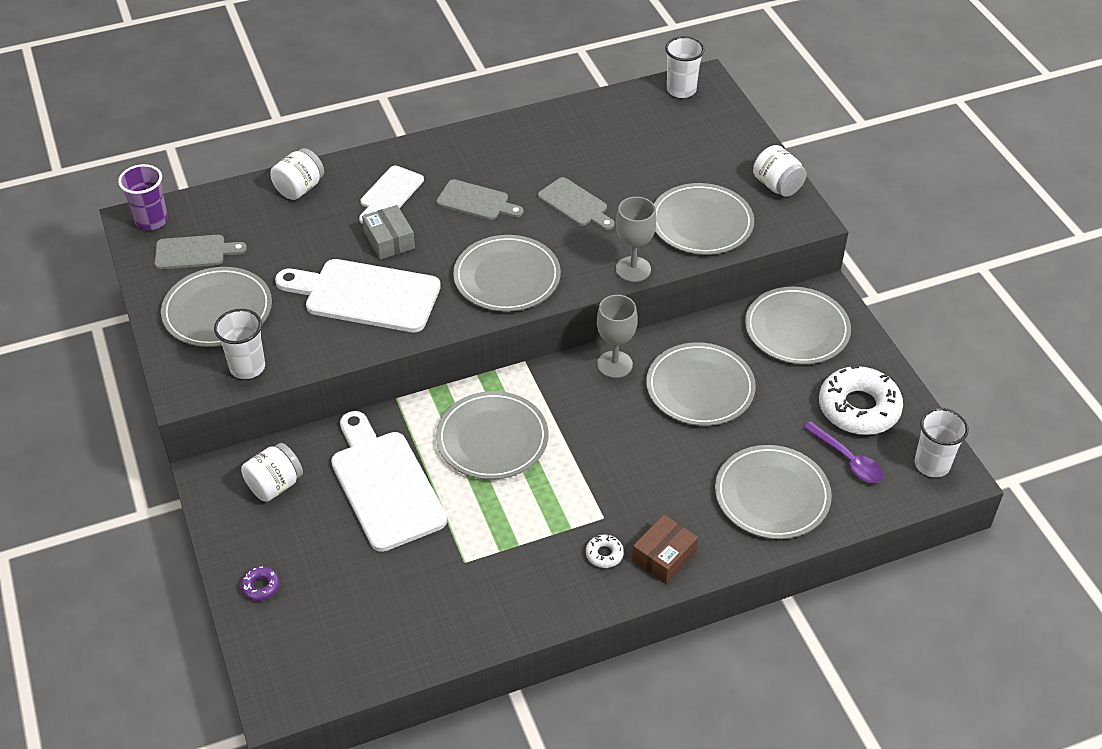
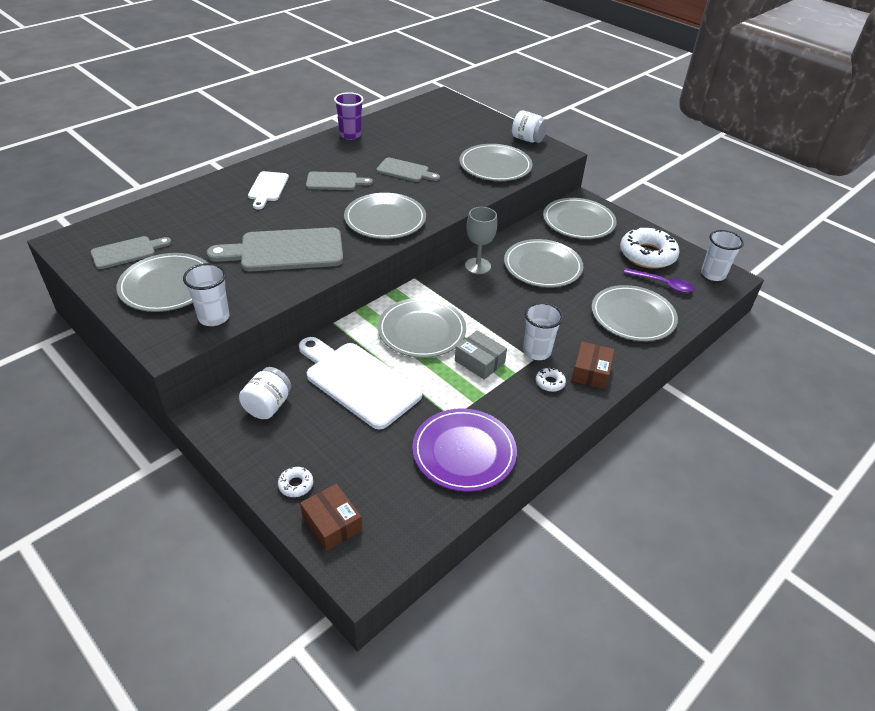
camera: 25 degrees left, 5 degrees down
purple cup [118,164,168,230] -> purple cup moved to [334,92,364,140]
purple donut [241,566,280,601] -> white donut [278,467,313,497]
white jar [270,148,324,200] -> none
white cutting board [275,259,441,332] -> grey cutting board [207,227,343,271]
grey box [362,205,415,260] -> grey box moved to [455,330,507,380]
grey goblet [616,197,657,282] -> none
white cup [665,36,705,98] -> white cup moved to [523,303,563,360]
none -> brown box [300,484,362,551]
none -> purple plate [412,408,517,492]

